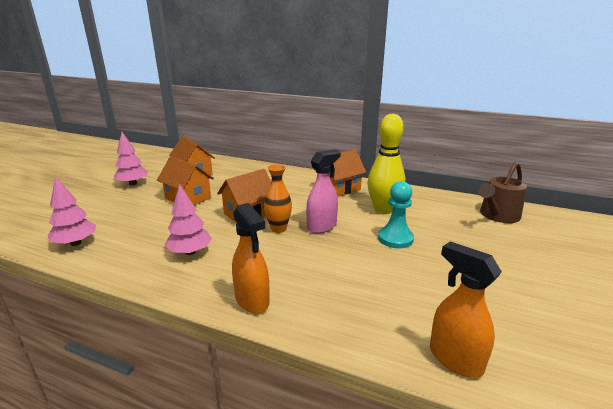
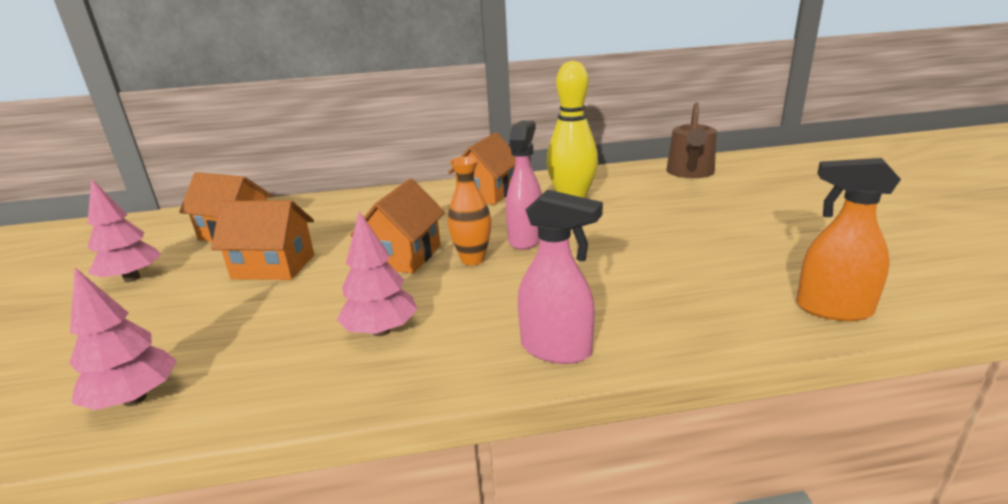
camera: 30 degrees left, 0 degrees up
orange spray bottle [232,203,270,314] -> pink spray bottle [518,189,603,364]
turquoise pawn [378,181,414,248] -> none

